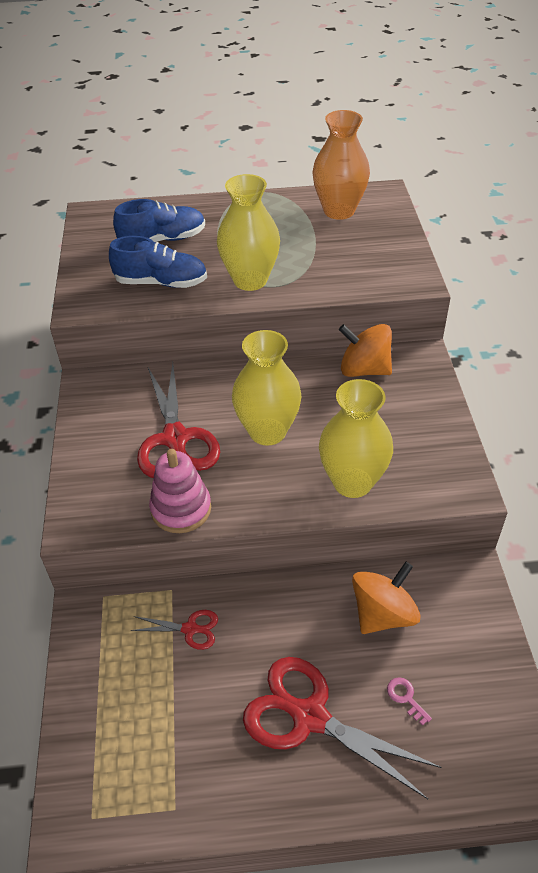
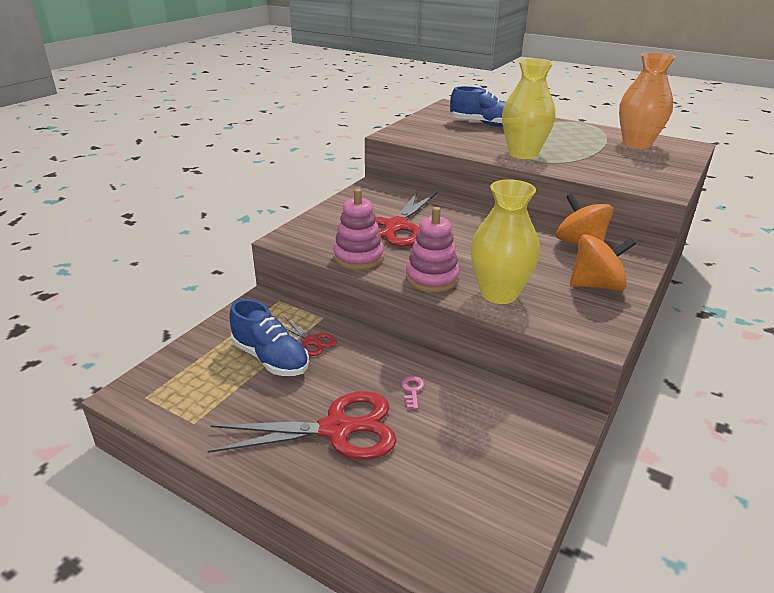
camera: 35 degrees right, 15 degrees down
blue shoe [109,236,207,288] -> blue shoe moved to [229,299,309,376]
yellow vase [232,330,302,446] -> none
red scissors [243,657,441,799] -> red scissors turned 105 degrees clockwise [208,391,397,460]
orange spinning top [352,562,421,634] -> orange spinning top moved to [570,234,636,291]
pink key [387,677,432,726] -> pink key moved to [401,376,424,409]
none -> pink stacking toy [406,207,460,292]

